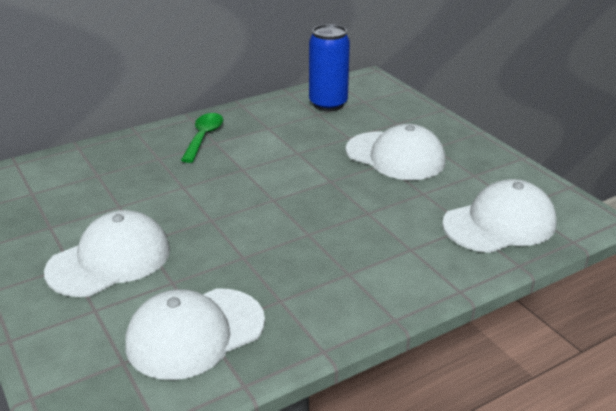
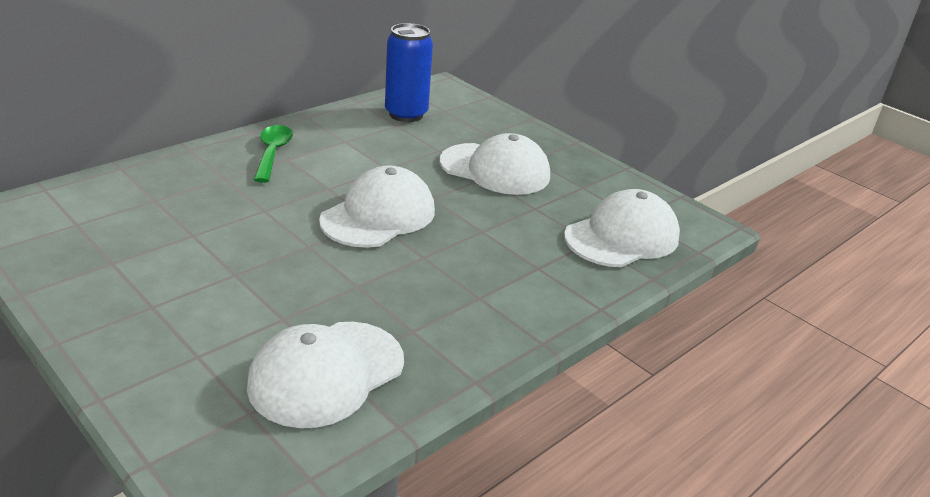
camera: 15 degrees left, 0 degrees up
white cap [44,210,170,297] -> white cap moved to [319,166,435,248]

